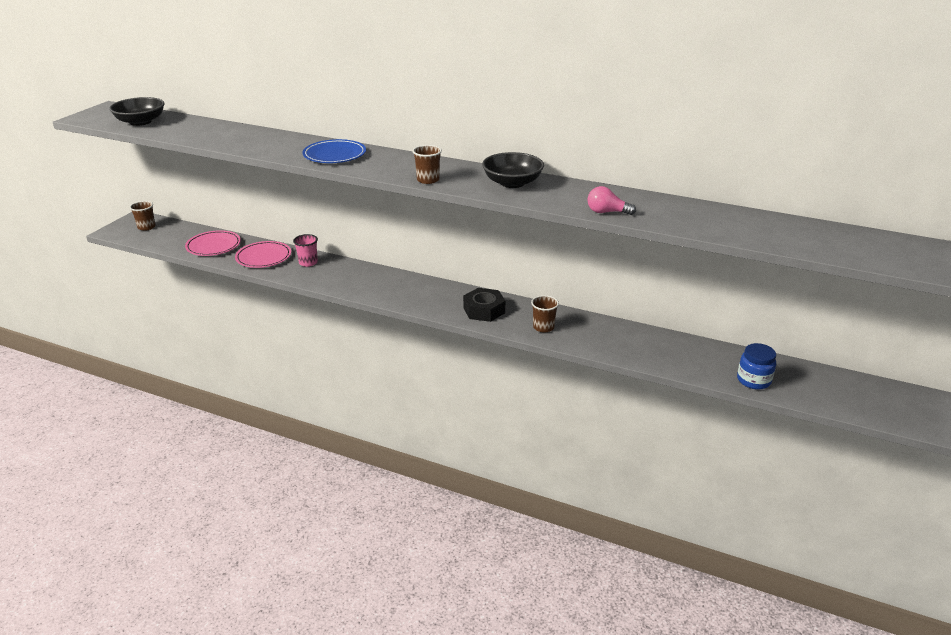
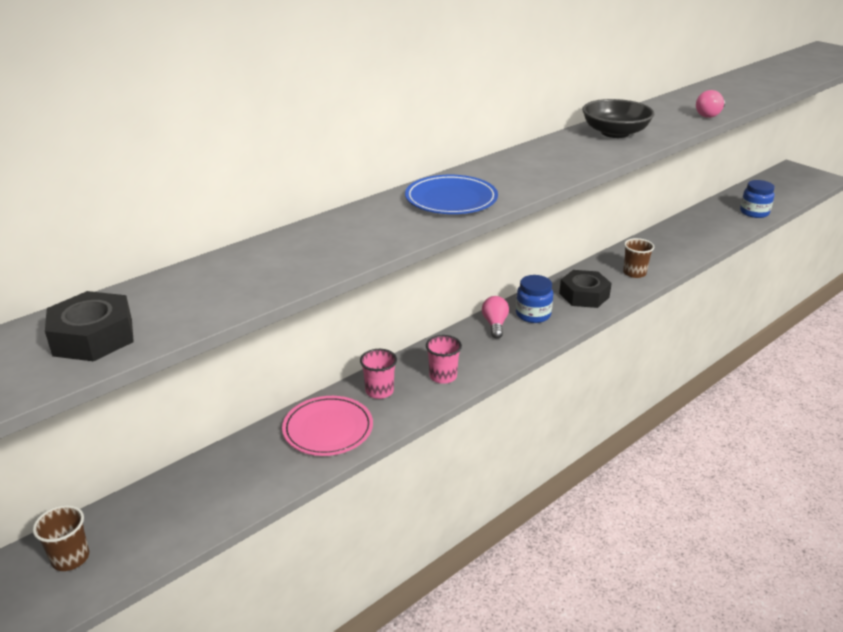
camera: 65 degrees left, 0 degrees up
black bowl [109,97,164,126] -> black nut [45,291,134,362]
pink plate [185,230,241,256] -> none
brown cup [412,145,442,184] -> none
none -> pink cup [426,335,462,384]
none -> pink light bulb [482,296,509,339]
none -> blue jar [516,275,553,323]

